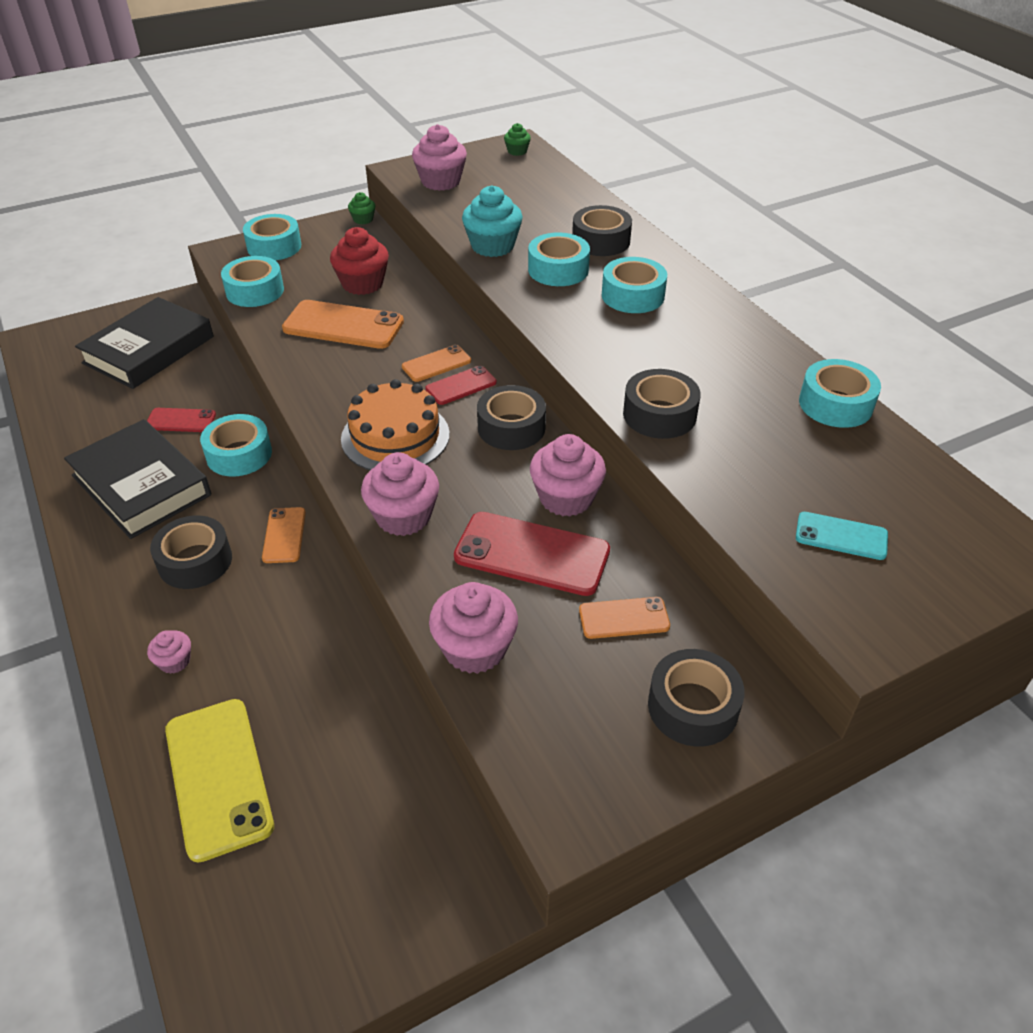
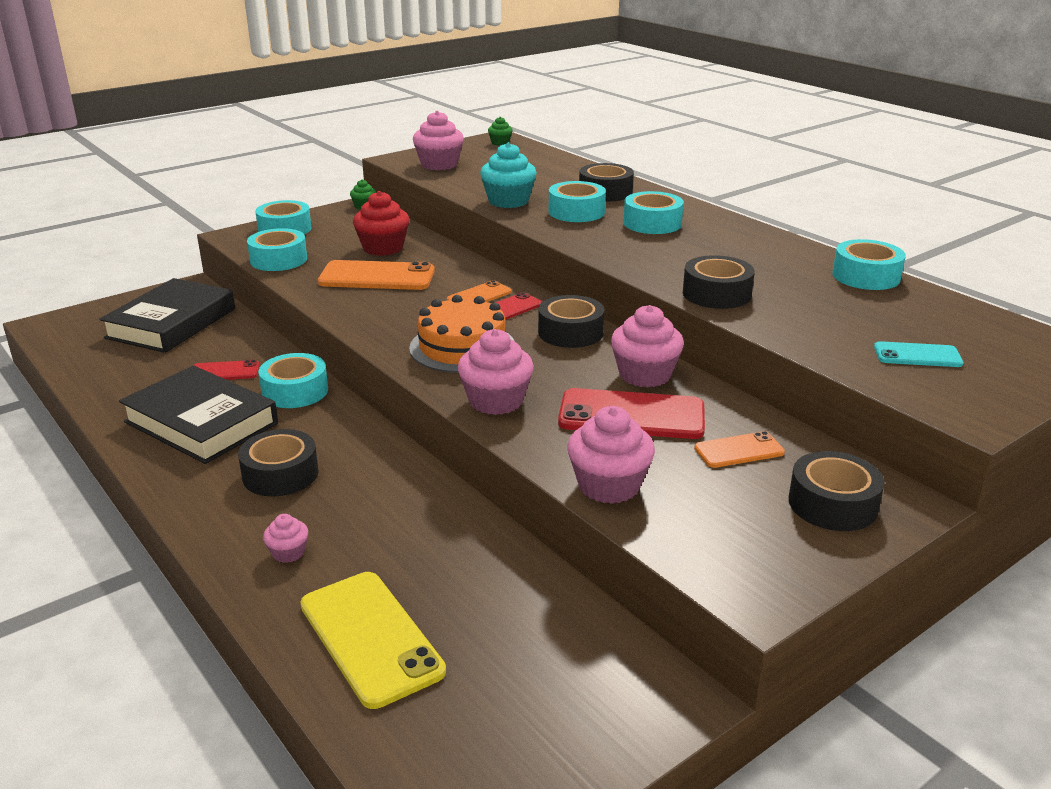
camera: 10 degrees left, 15 degrees down
orange phone [262,507,306,563] -> none

